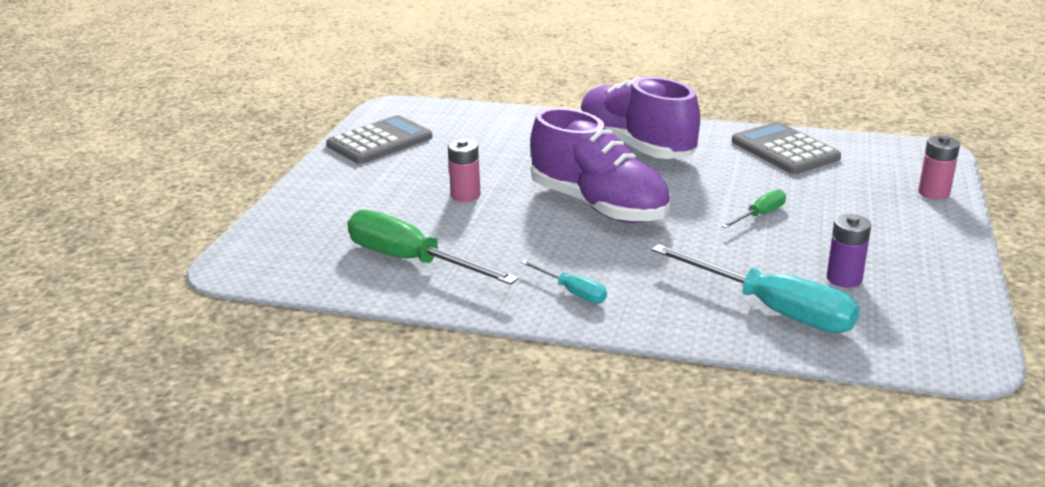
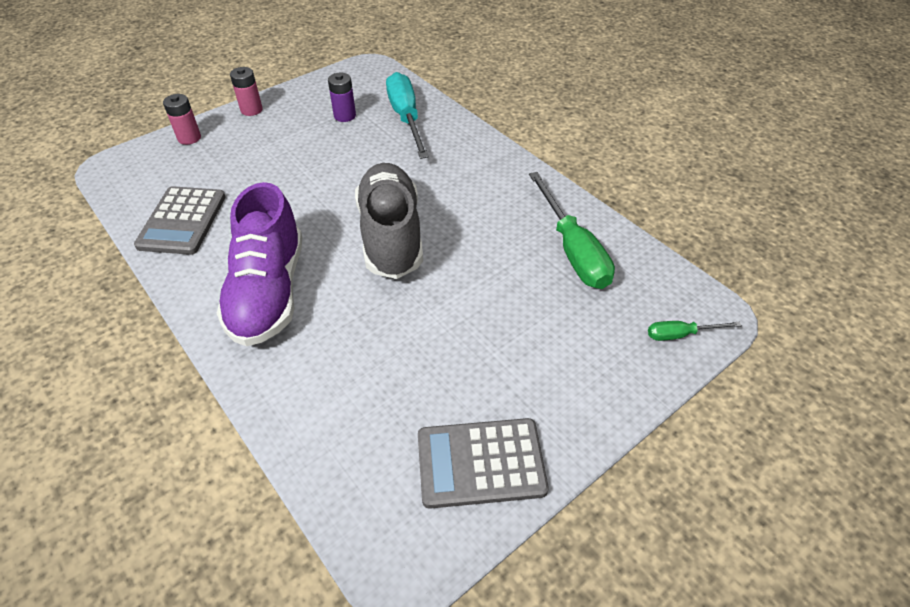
camera: 145 degrees left, 20 degrees up
pink battery [448,139,481,202] -> pink battery moved to [230,67,263,116]
turquoise screwdriver [521,260,607,303] -> none
purple shoe [530,108,670,223] -> grey shoe [355,163,423,279]
green screwdriver [721,189,786,228] -> green screwdriver moved to [648,321,742,341]

